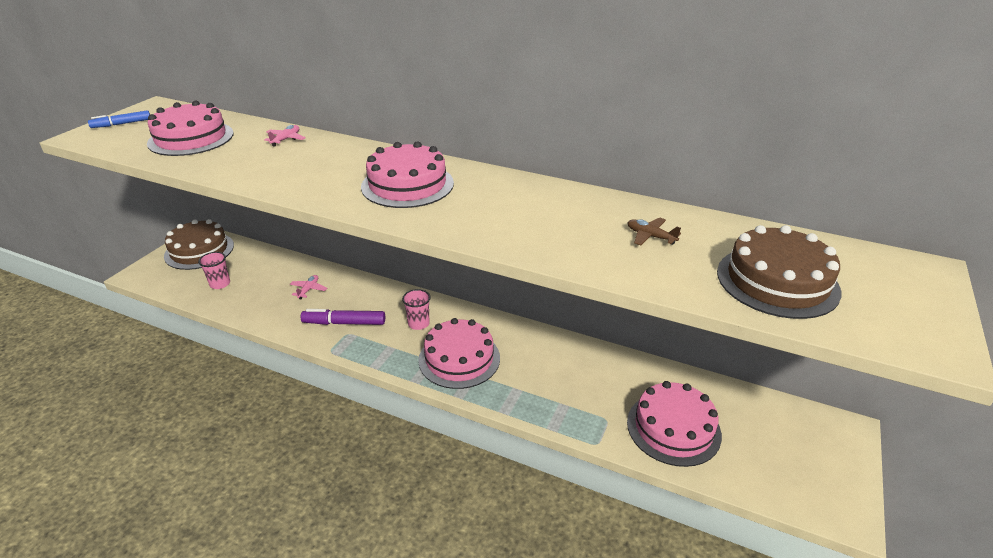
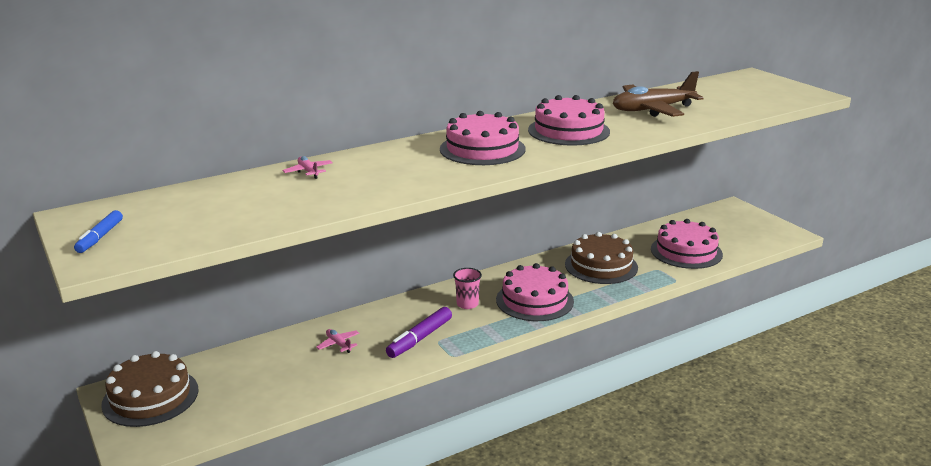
camera: 55 degrees left, 10 degrees down
pink cake [147,101,234,156] -> pink cake moved to [528,95,610,146]
pink cup [198,252,230,289] -> none
brown plane [627,218,681,245] -> brown plane [613,71,703,117], size x2.35
brown cake [717,225,841,319] -> brown cake moved to [565,232,638,284]

